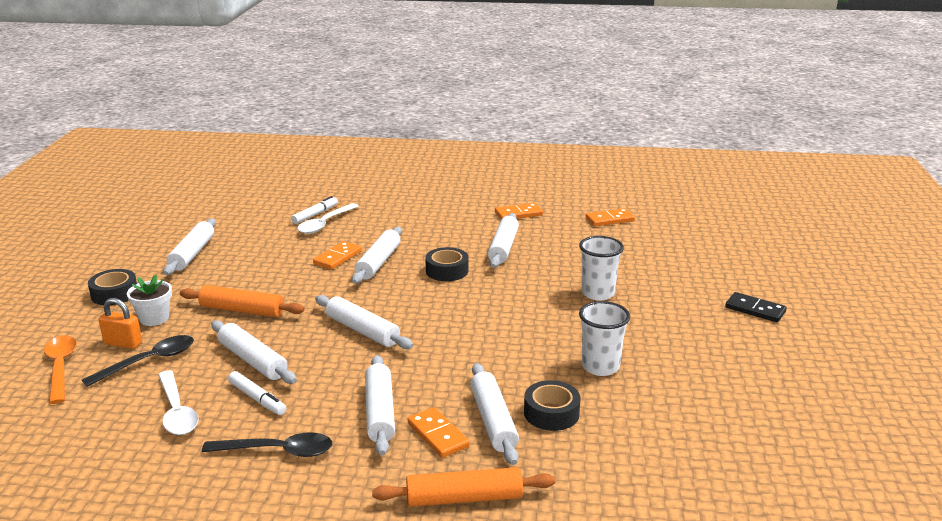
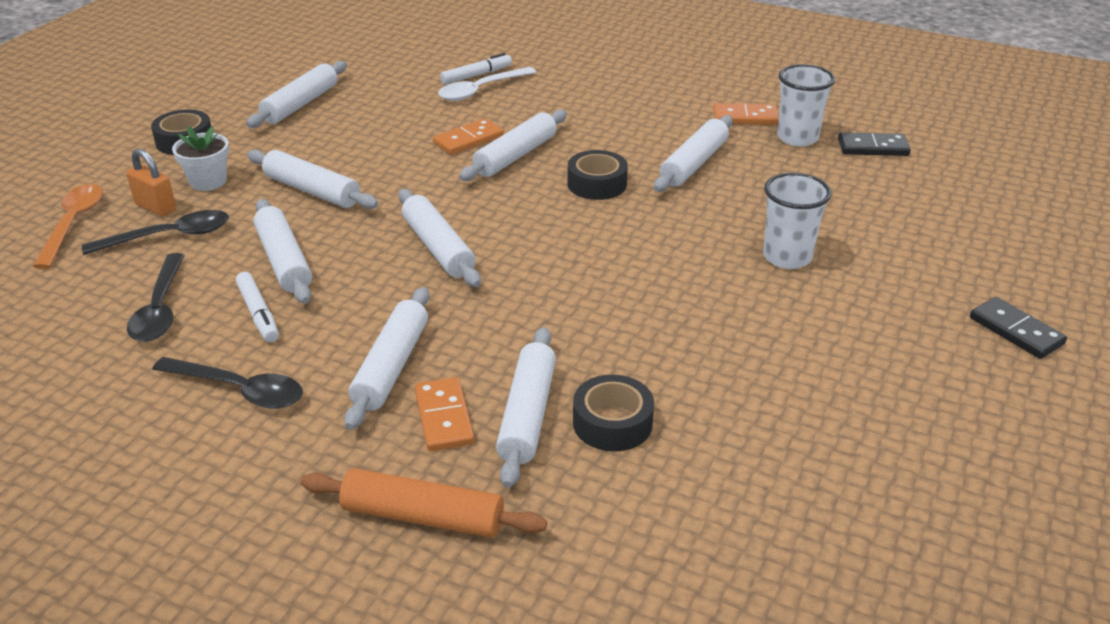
camera: 20 degrees right, 10 degrees up
white spoon [158,370,199,435] -> black spoon [127,253,185,342]
orange rolling pin [180,285,305,317] -> white rolling pin [247,150,378,209]
white cup [579,301,630,376] -> white cup moved to [777,64,835,147]
orange domino [586,208,635,226] -> black domino [838,132,911,156]

